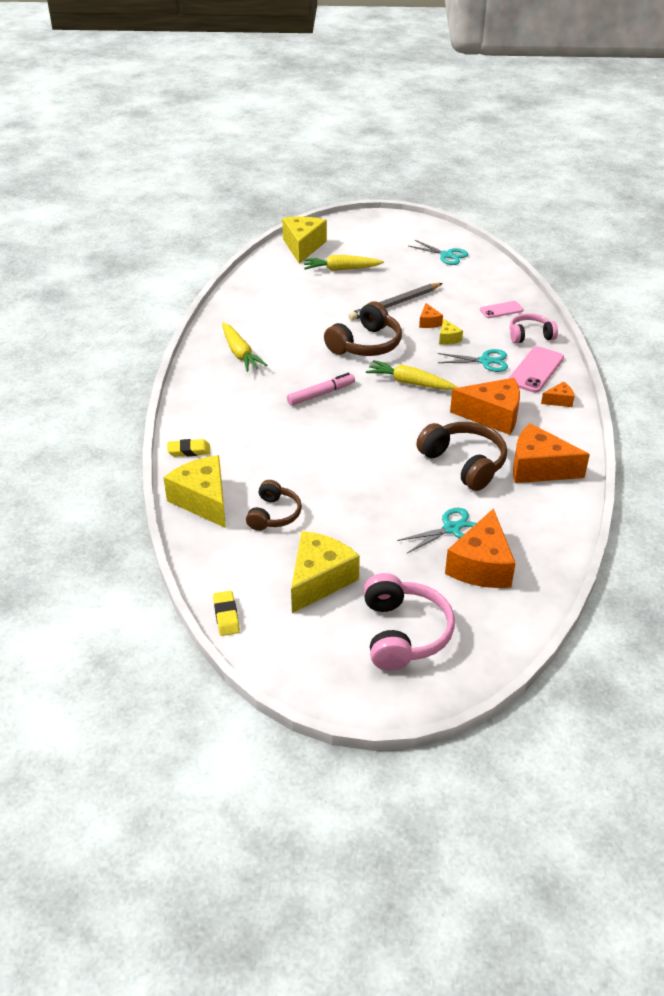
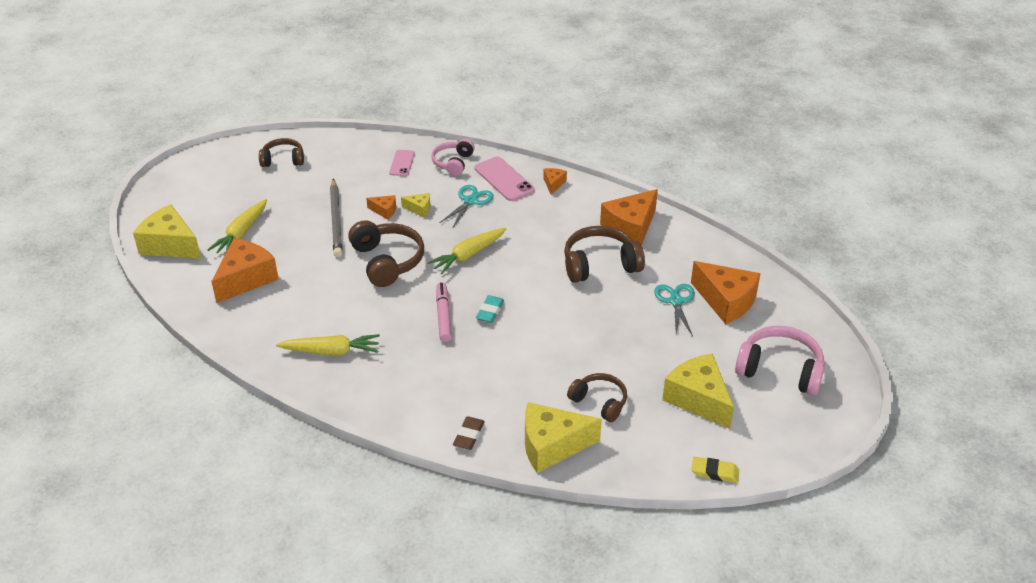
camera: 65 degrees left, 0 degrees up
yellow eraser [167,439,210,457] -> brown eraser [453,416,485,450]
turquoise scissors [409,240,468,265] -> brown headphones [259,138,304,167]
orange cheese [450,378,520,435] -> orange cheese moved to [211,239,279,303]
none -> turquoise eraser [476,295,504,323]

